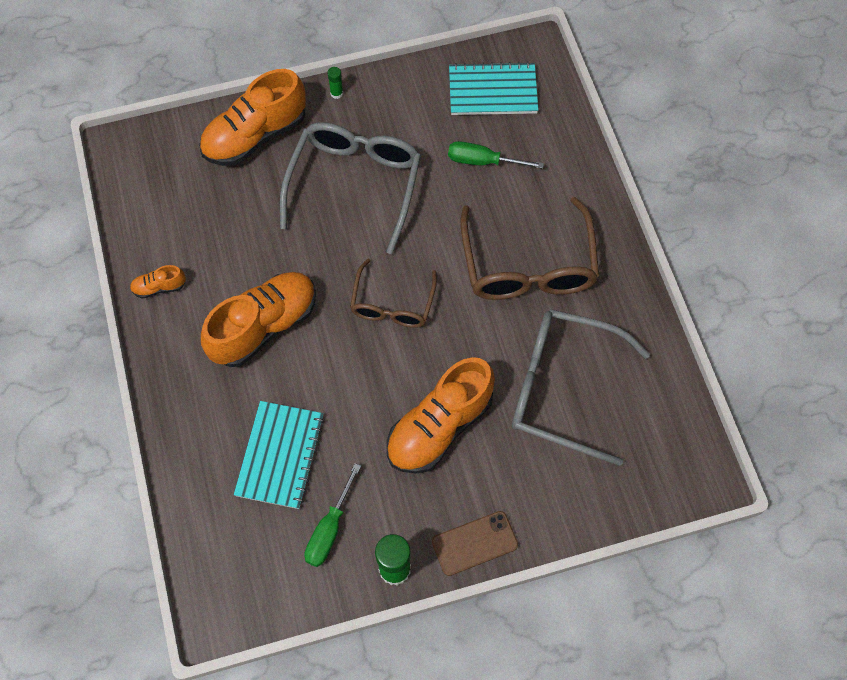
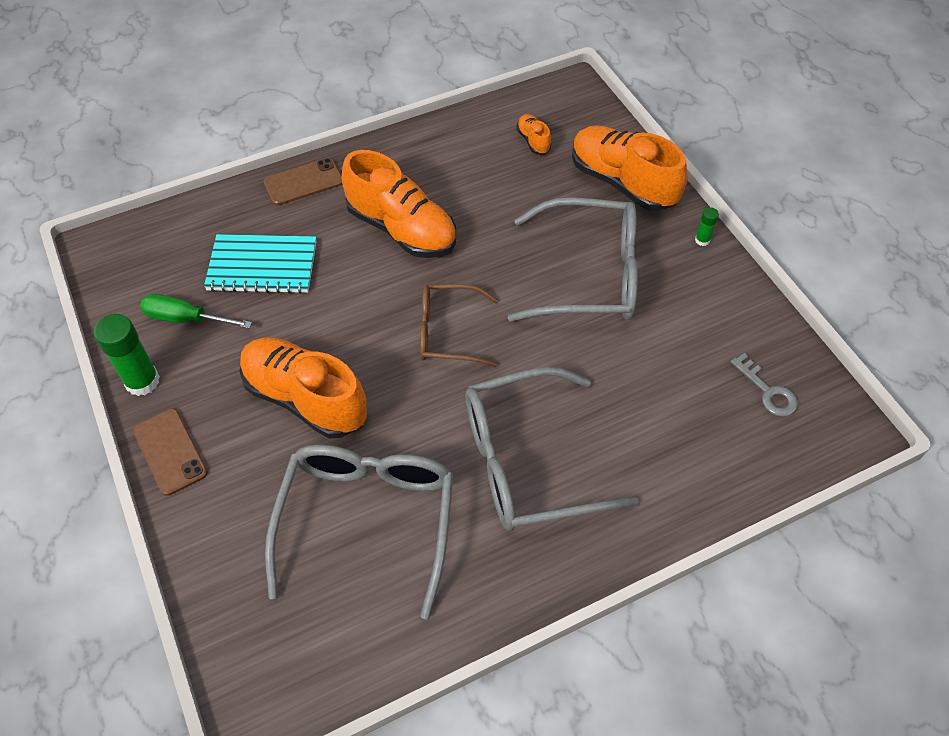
camera: 80 degrees right, 10 degrees down
orange shoe [130,265,186,299] -> orange shoe moved to [516,114,551,154]
green screwdriver [448,141,544,169] -> none
turquoise notebook [449,62,538,115] -> grey key [731,353,798,417]
brown glasses [460,197,599,300] -> grey glasses [466,367,639,531]
none -> brown phone [264,158,342,206]

